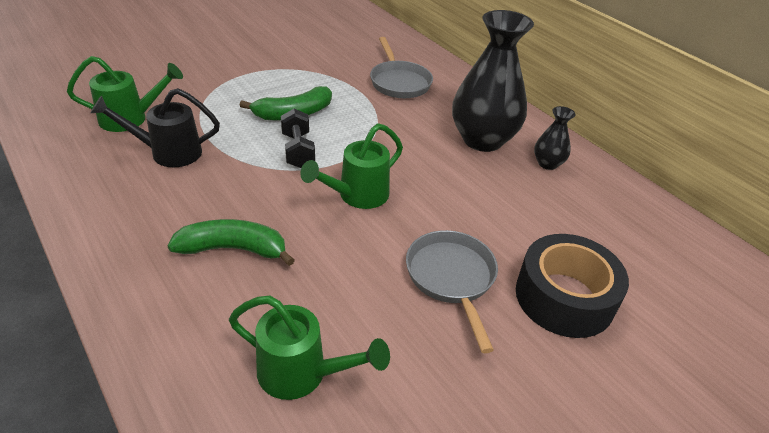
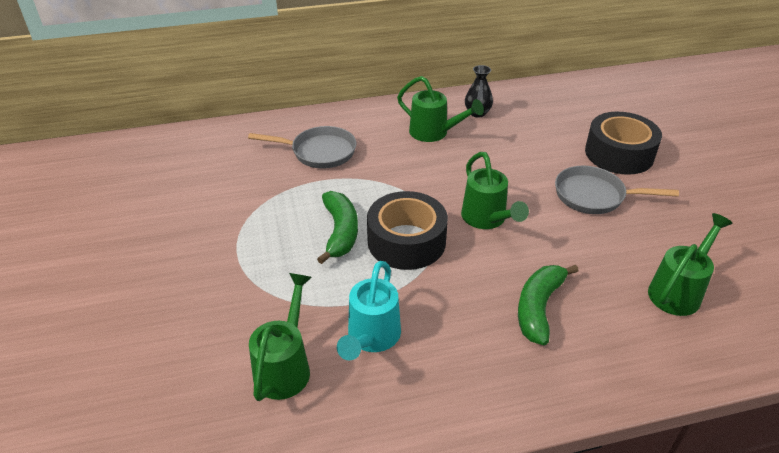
camera: 65 degrees left, 0 degrees up
black watering can [90,88,220,167] -> turquoise watering can [337,261,401,361]
black dumbbell [281,109,315,168] -> black tape [367,191,448,270]
black vase [452,10,534,152] -> green watering can [397,76,484,142]

